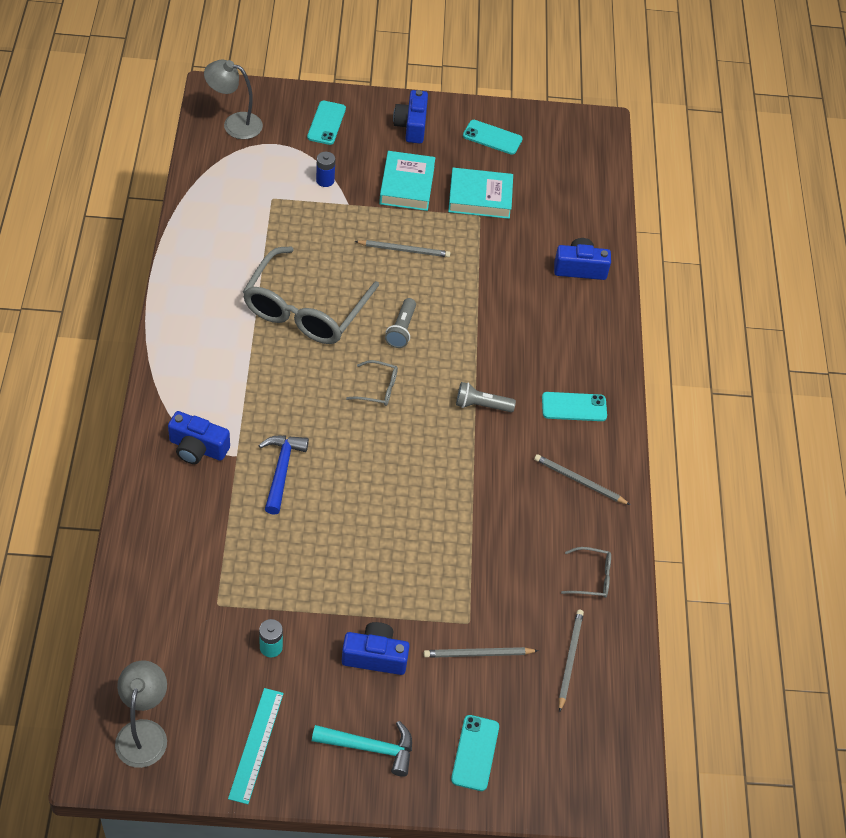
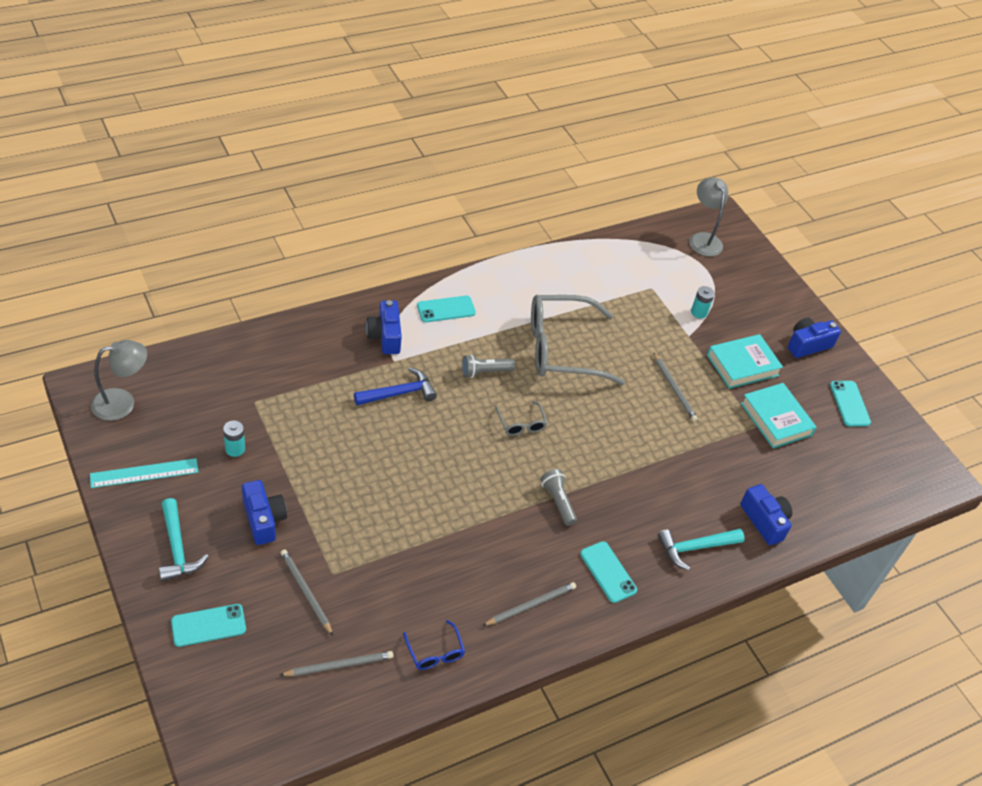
camera: 60 degrees right, 5 degrees down
turquoise phone [307,101,346,145] -> turquoise phone moved to [417,296,476,322]
blue battery [316,152,335,187] -> turquoise battery [691,286,715,319]
grey flashlight [385,298,416,348] -> grey flashlight moved to [462,354,515,378]
grey pencil [534,454,630,505] -> grey pencil turned 60 degrees clockwise [482,582,576,626]
grey glasses [561,547,611,598] -> blue glasses [403,620,465,670]
none -> turquoise hammer [657,529,745,570]

